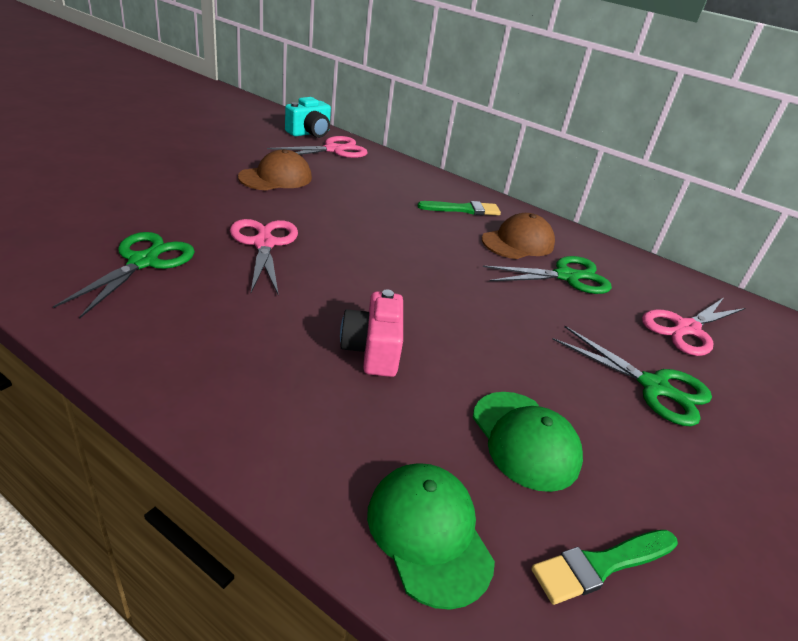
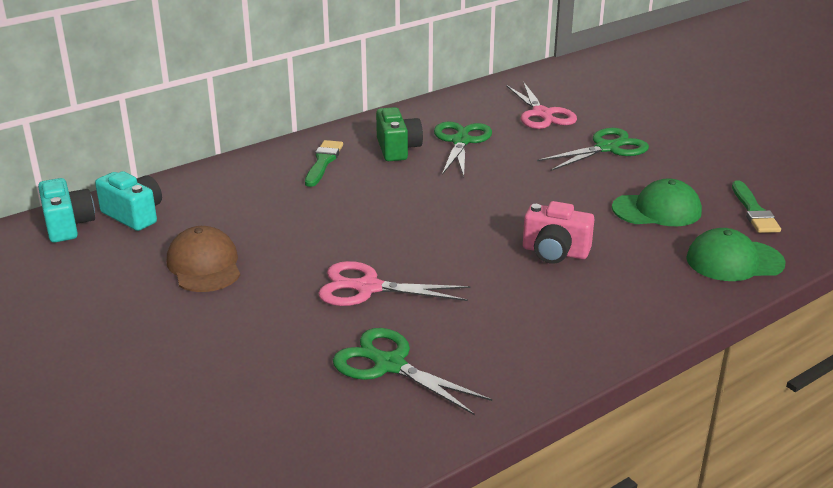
camera: 65 degrees left, 5 degrees down
pink scissors [267,136,367,158] -> turquoise camera [95,171,162,231]
brown cap [482,213,555,259] -> green camera [376,107,423,161]

